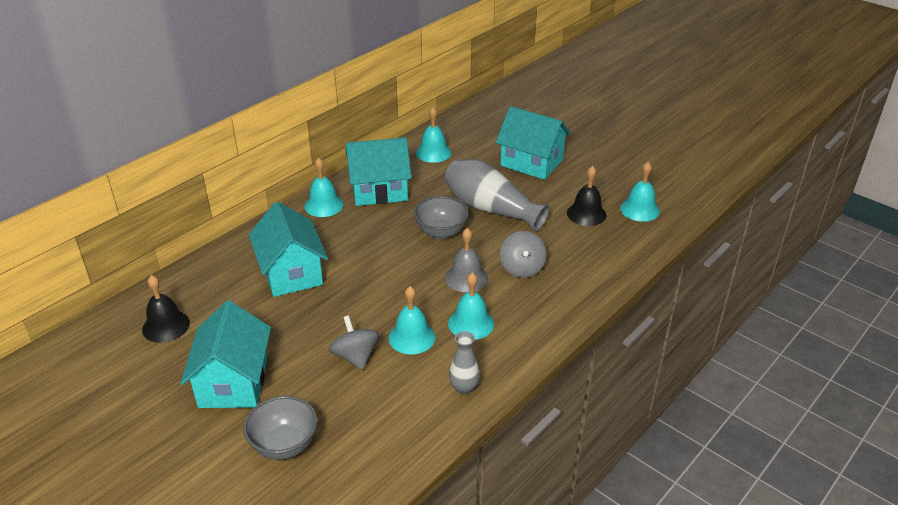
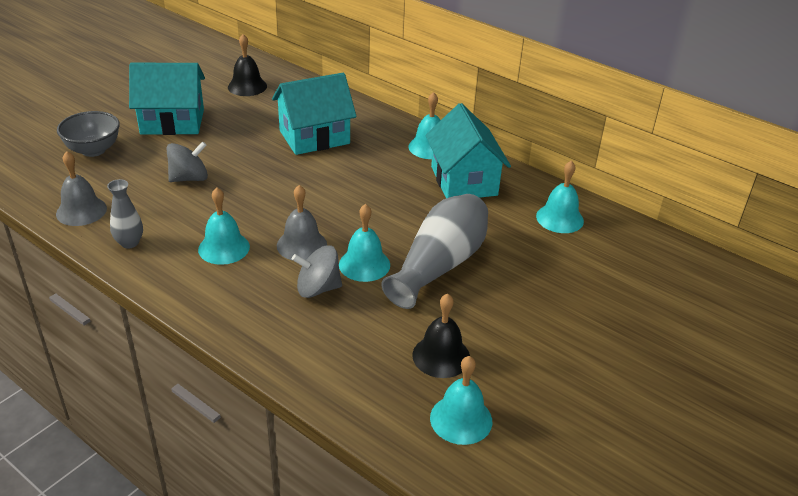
camera: 85 degrees right, 0 degrees up
turquoise bell [389,286,435,354] -> turquoise bell moved to [339,204,390,282]
grey bowl [413,196,469,239] -> none
turquoise house [496,106,571,180] -> none
none -> grey bell [56,151,107,226]

